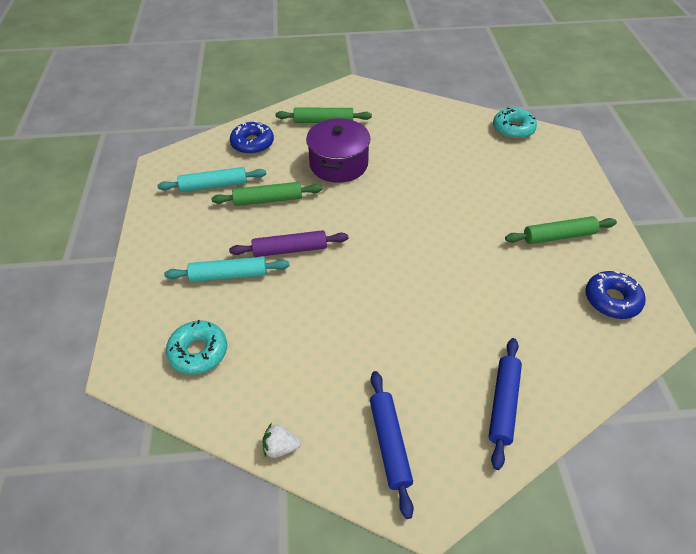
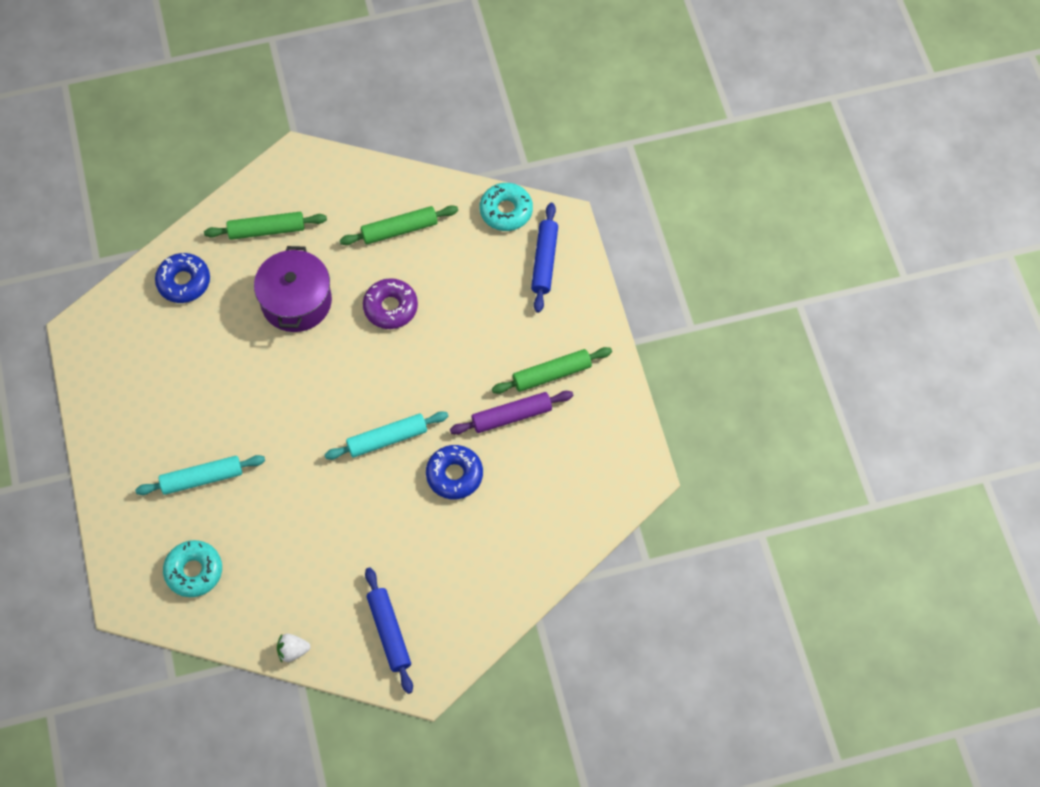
camera: 10 degrees left, 15 degrees up
turquoise rolling pin [157,167,266,192] -> turquoise rolling pin moved to [324,411,449,460]
green rolling pin [211,182,322,206] -> green rolling pin moved to [340,205,458,245]
purple rolling pin [229,230,349,257] -> purple rolling pin moved to [450,391,573,435]
blue rolling pin [488,338,522,470] -> blue rolling pin moved to [531,203,558,313]
blue donut [585,271,646,319] -> blue donut moved to [426,445,483,499]
none -> purple donut [363,278,418,329]

